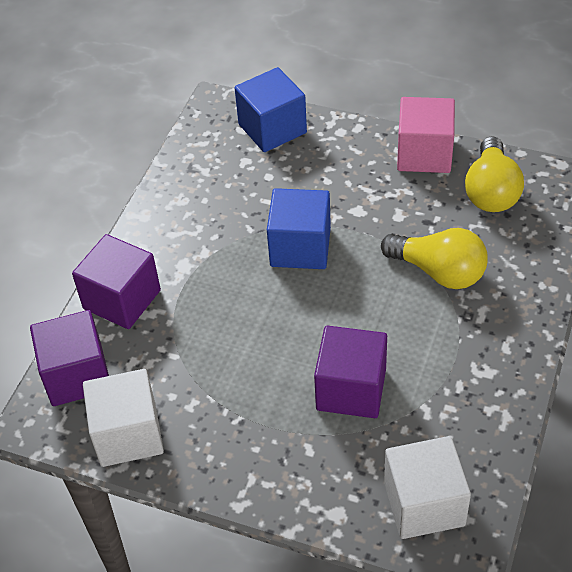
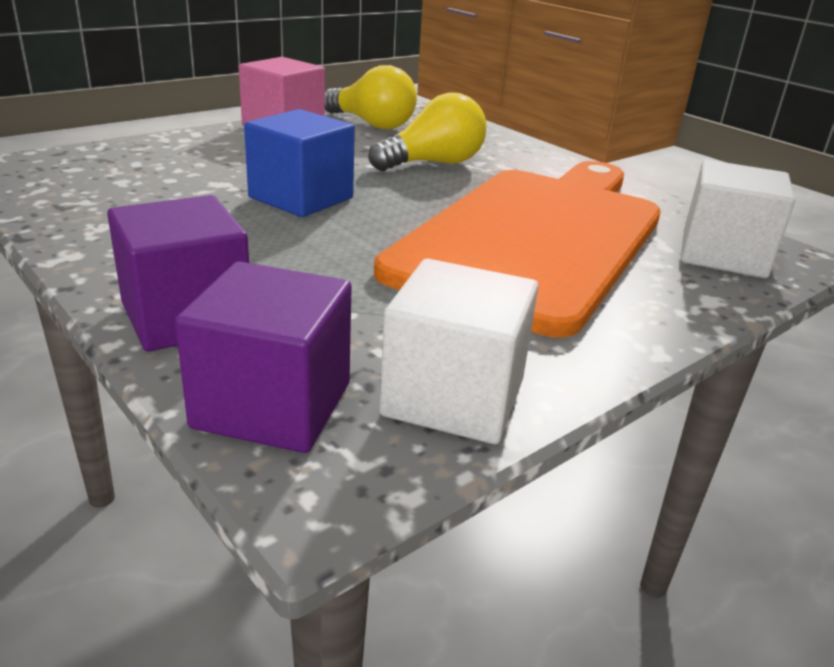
camera: 65 degrees left, 20 degrees down
blue cube [235,67,307,152] -> none
purple cube [314,326,387,418] -> orange cutting board [374,161,661,338]

